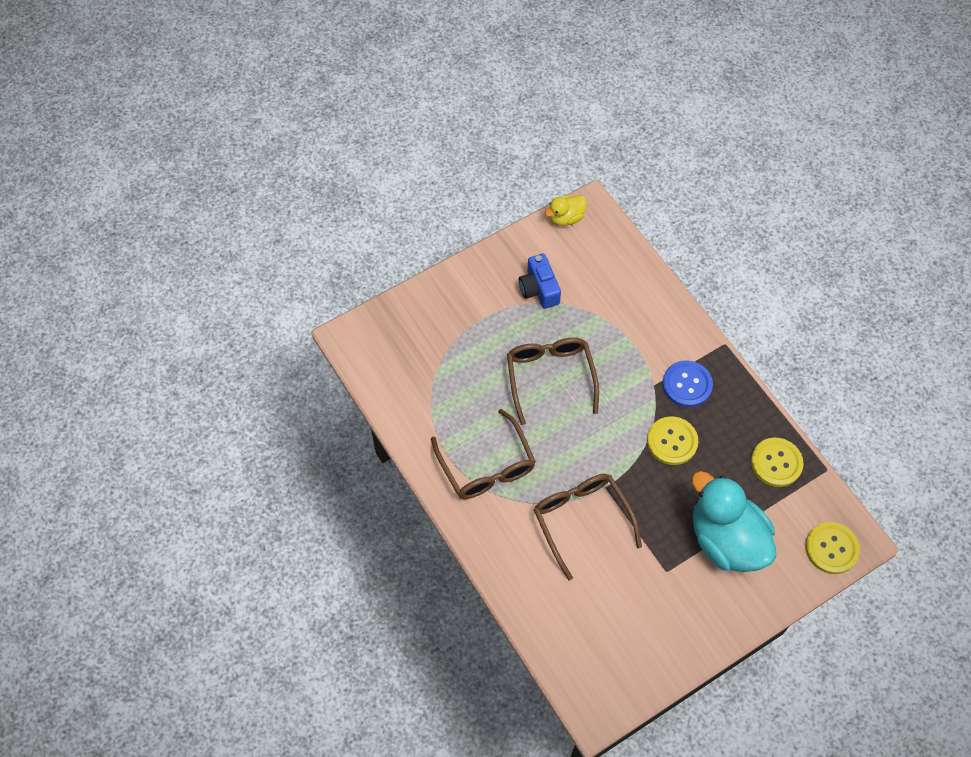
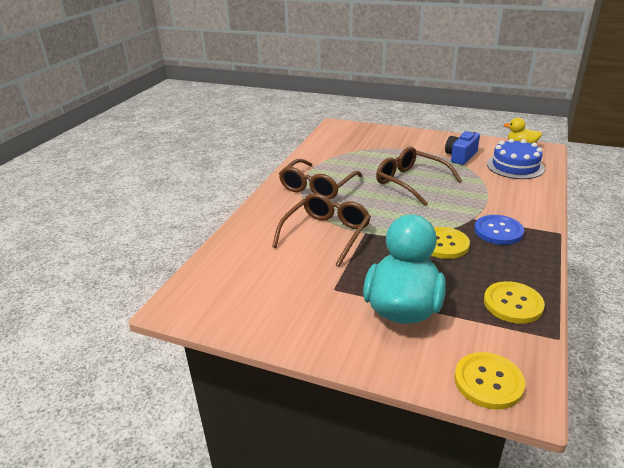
camera: 55 degrees right, 30 degrees down
brown glasses [507,338,599,425] -> brown glasses turned 90 degrees counterclockwise [376,146,462,206]
none -> blue cake [487,138,545,179]

